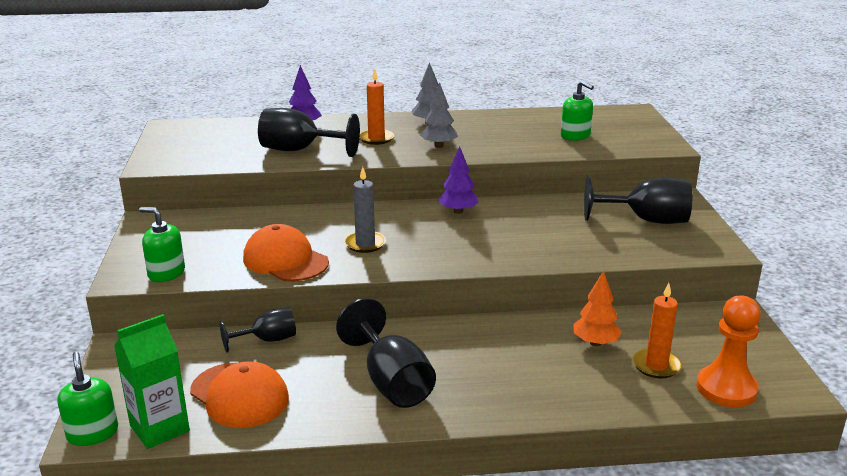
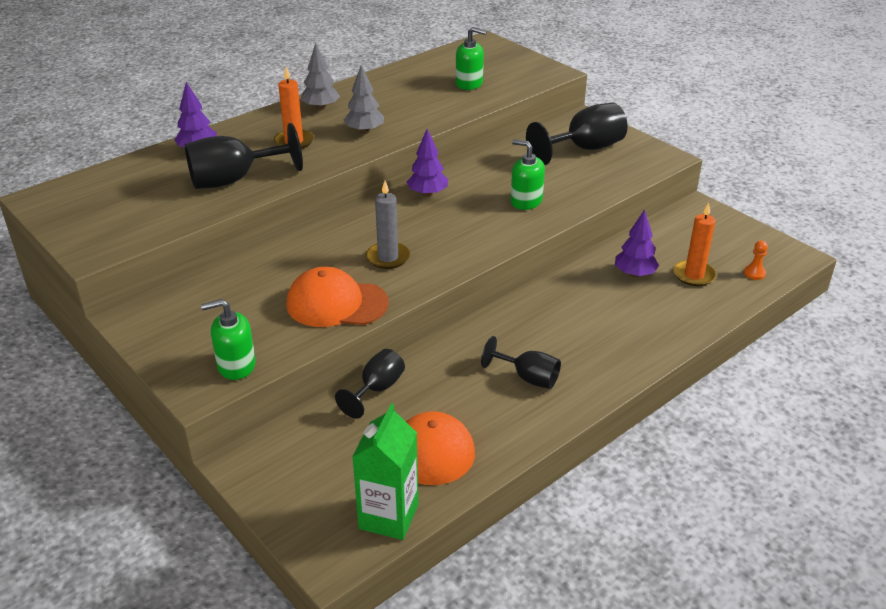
camera: 35 degrees left, 10 degrees up
green soap dispenser [57,352,118,446] -> green soap dispenser moved to [511,139,545,210]
black goblet [336,298,436,408] -> black goblet [481,336,561,389], size x0.60
orange tree [573,270,622,346] -> purple tree [615,209,659,277]
orange pawn [696,295,761,407] -> orange pawn [744,240,768,280], size x0.43

